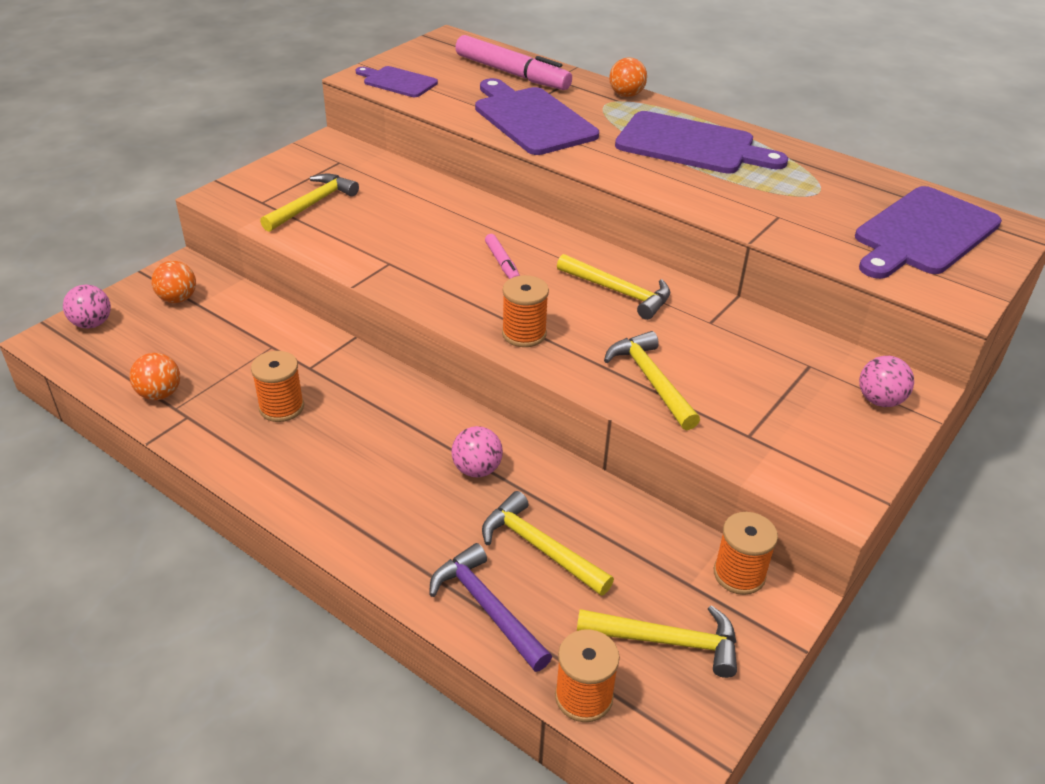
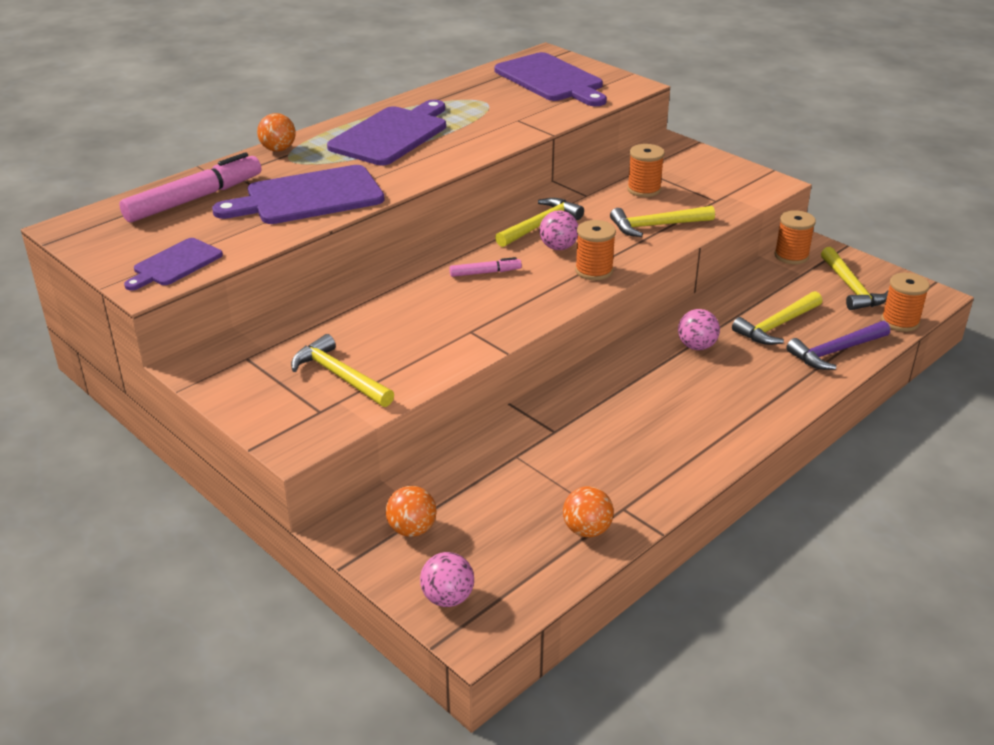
camera: 80 degrees left, 5 degrees down
orange spool [251,351,304,422] -> orange spool moved to [627,144,665,197]
yellow hammer [577,605,737,678] -> yellow hammer turned 150 degrees clockwise [821,247,888,310]
pink ball [859,356,914,407] -> pink ball moved to [539,210,578,250]

